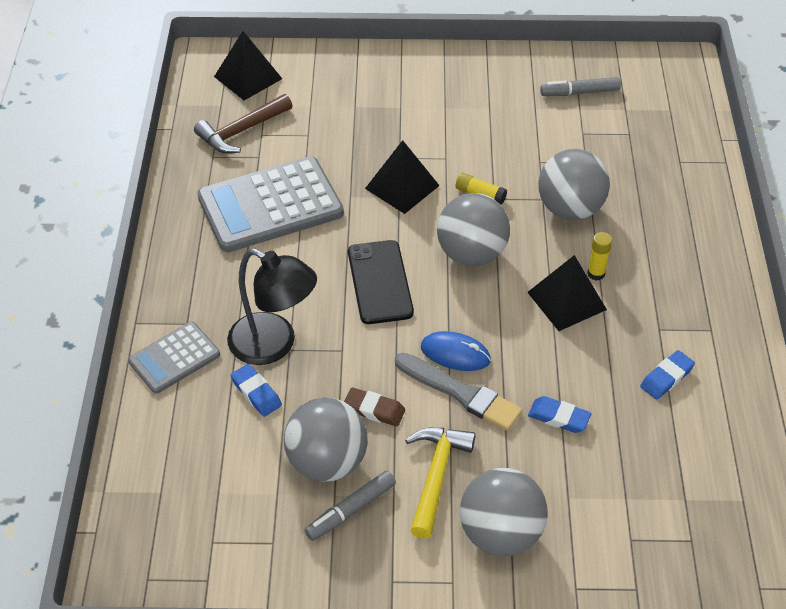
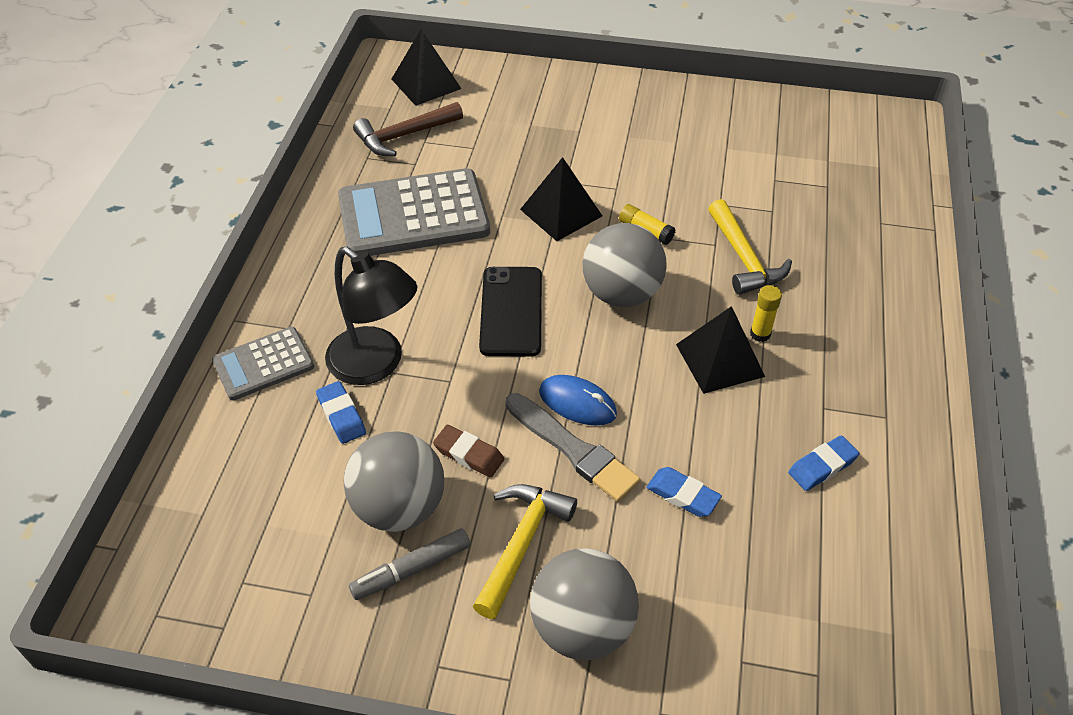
camera: 10 degrees right, 0 degrees up
grey ball [538,149,610,220] -> yellow hammer [708,199,792,295]
grey marker [540,77,621,96] -> none

